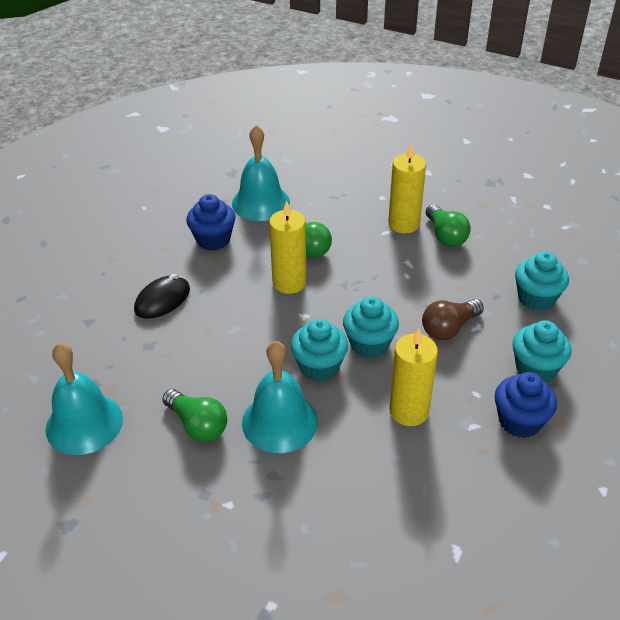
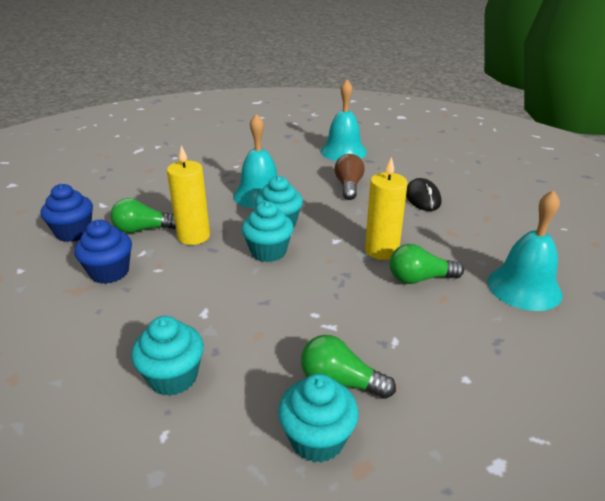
camera: 130 degrees right, 10 degrees down
green light bulb [162,389,227,442] -> green light bulb moved to [111,198,176,233]
blue cupcake [187,194,236,251] -> blue cupcake moved to [40,184,93,242]
yellow candle [388,144,426,234] -> none
brown light bulb [422,299,484,340] -> brown light bulb moved to [334,154,365,200]
turquoise cupcake [512,320,572,382] -> turquoise cupcake moved to [278,374,359,463]

